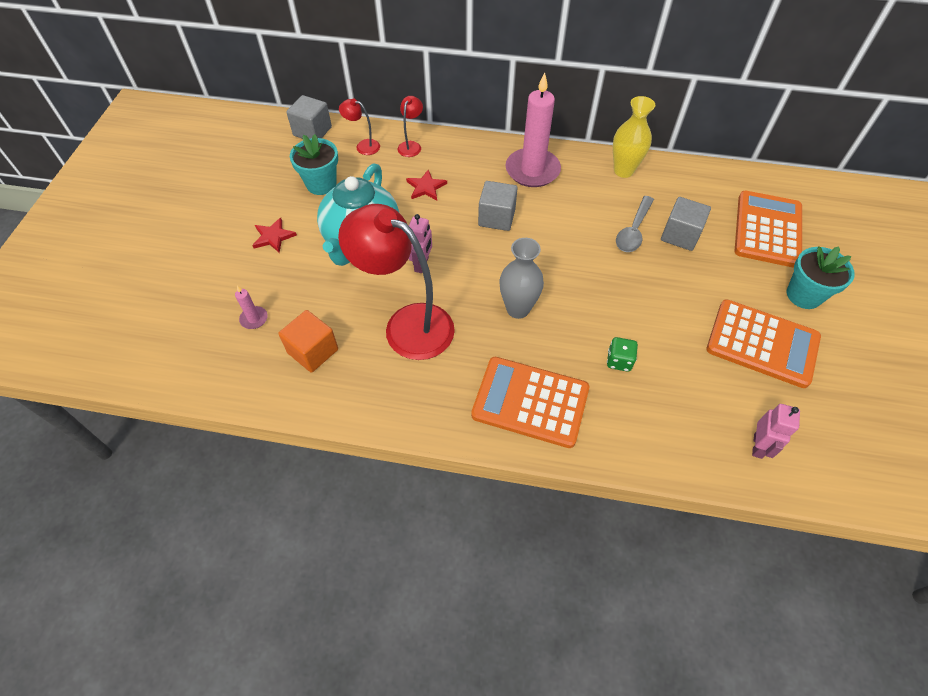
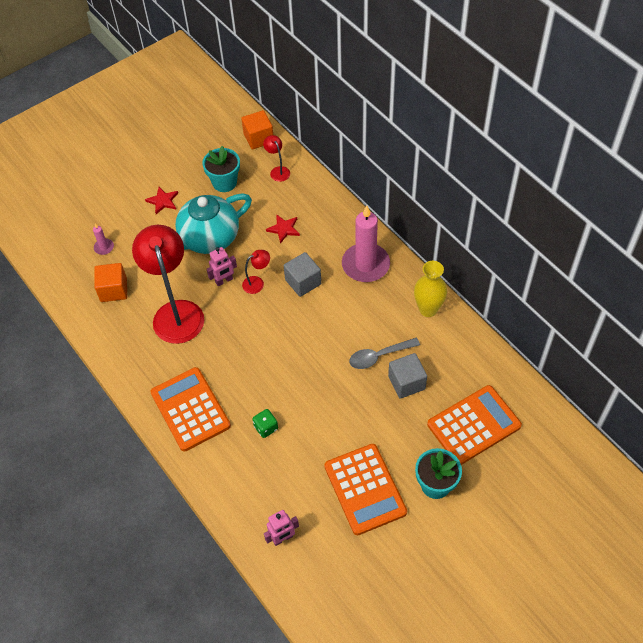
camera: 45 degrees right, 0 degrees up
grey cube [286,95,332,139] -> orange cube [241,110,273,150]
red lamp [398,96,423,157] -> red lamp moved to [242,250,270,294]
grey vase [499,238,544,319] -> none

